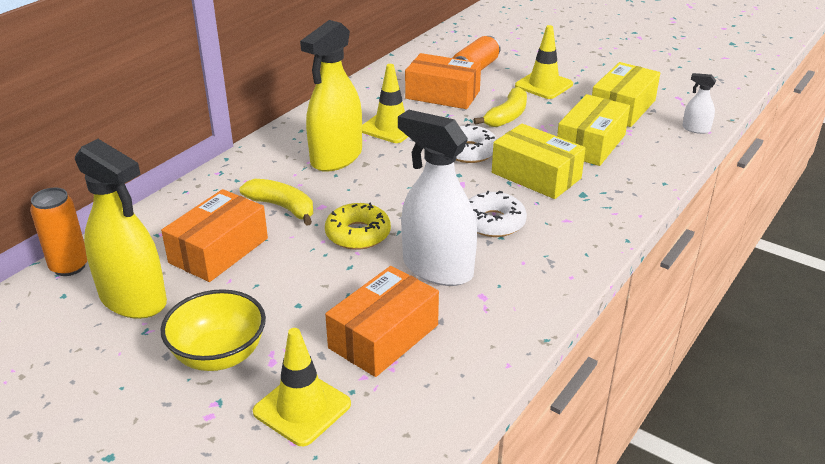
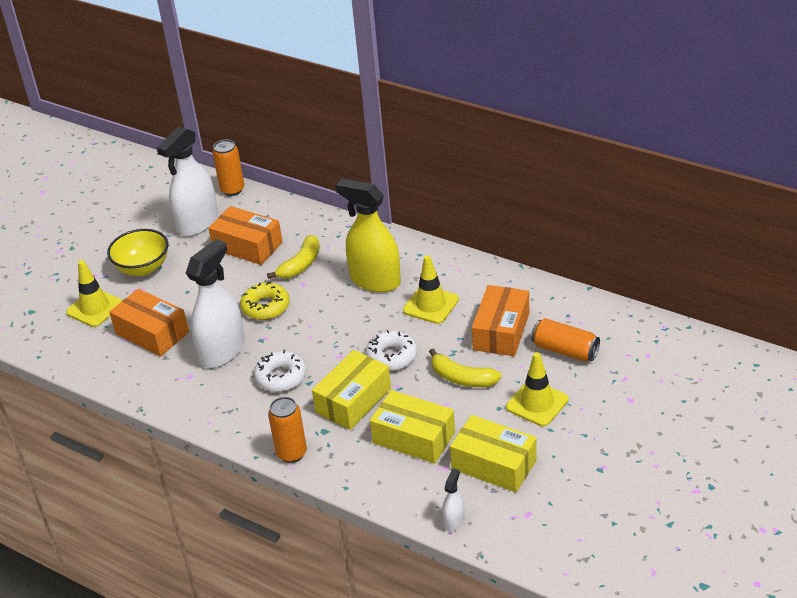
camera: 90 degrees right, 5 degrees up
yellow spray bottle [75,139,167,319] -> white spray bottle [157,126,218,237]
none -> orange can [268,397,307,463]

